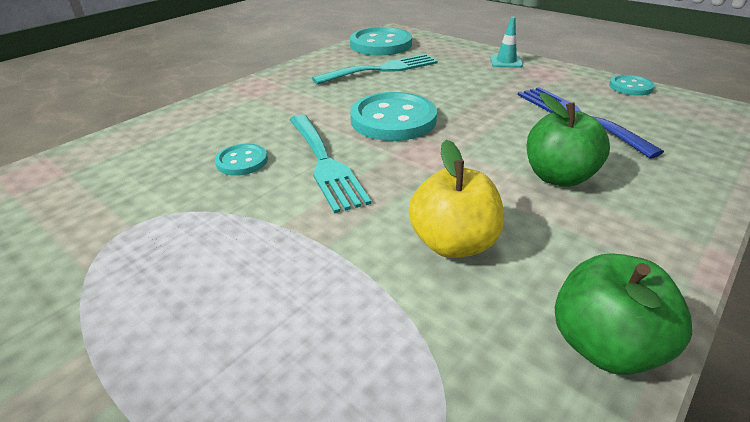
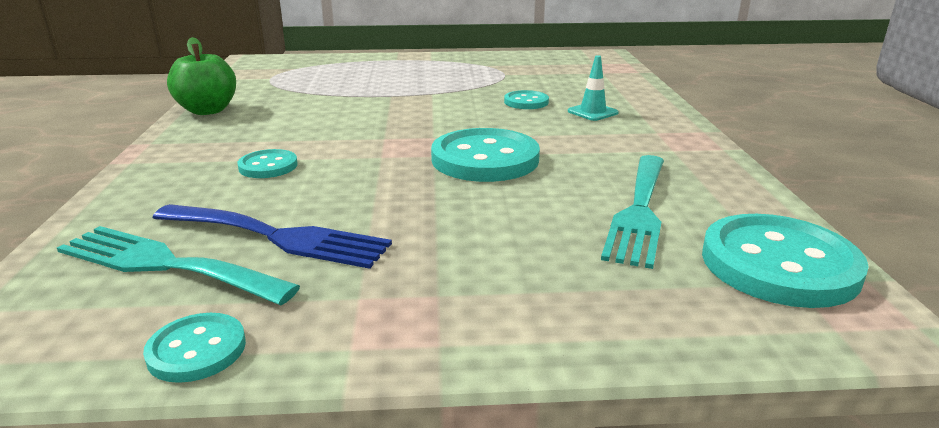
camera: 135 degrees right, 10 degrees down
turquoise fork [289,115,372,214] -> turquoise fork moved to [57,226,300,305]
yellow apple [409,140,504,258] -> none
turquoise traffic cone [490,17,523,68] -> turquoise traffic cone moved to [568,55,619,121]
green apple [527,92,610,187] -> turquoise button [237,149,298,178]

